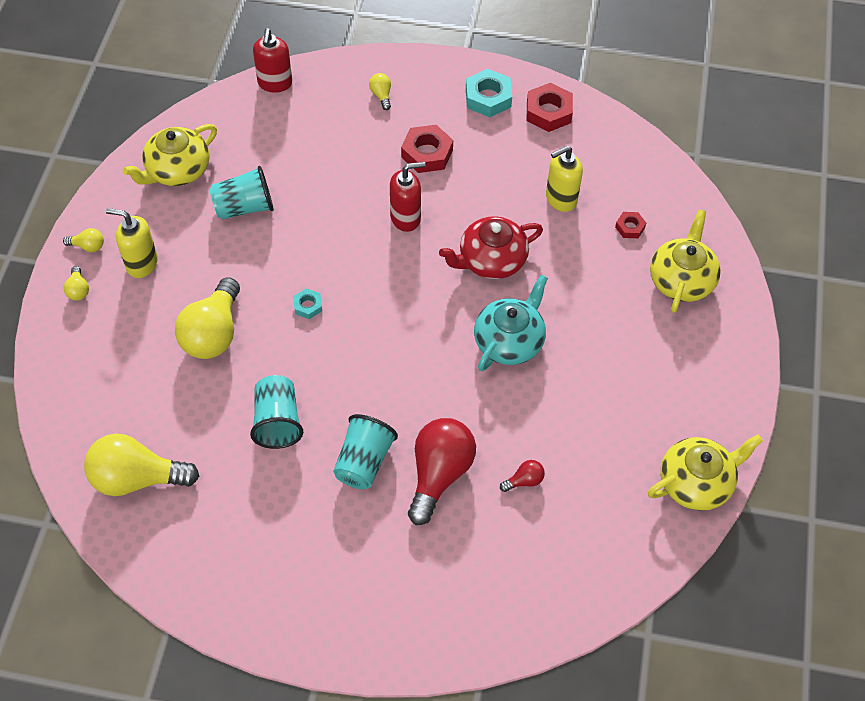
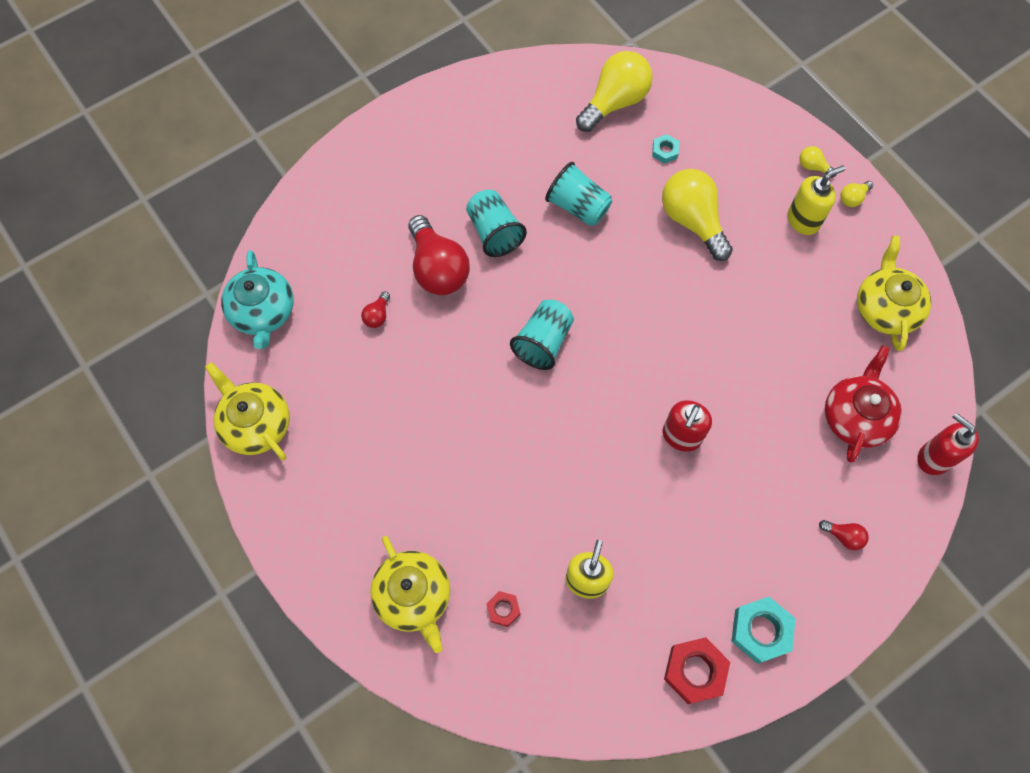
camera: 135 degrees right, 10 degrees up
turquoise cup [210,166,274,219] -> turquoise cup moved to [510,300,574,370]
turquoise nut [293,288,322,319] -> turquoise nut moved to [652,134,679,164]
yellow light bulb [369,73,391,110] -> red light bulb [819,520,869,550]
red nut [401,125,453,173] -> none
red teapot [439,216,543,279] -> red teapot moved to [825,345,902,462]
turquoise teapot [474,274,548,371] -> turquoise teapot moved to [221,250,294,349]
yellow teapot [648,434,763,511] -> yellow teapot turned 120 degrees clockwise [205,362,290,460]

